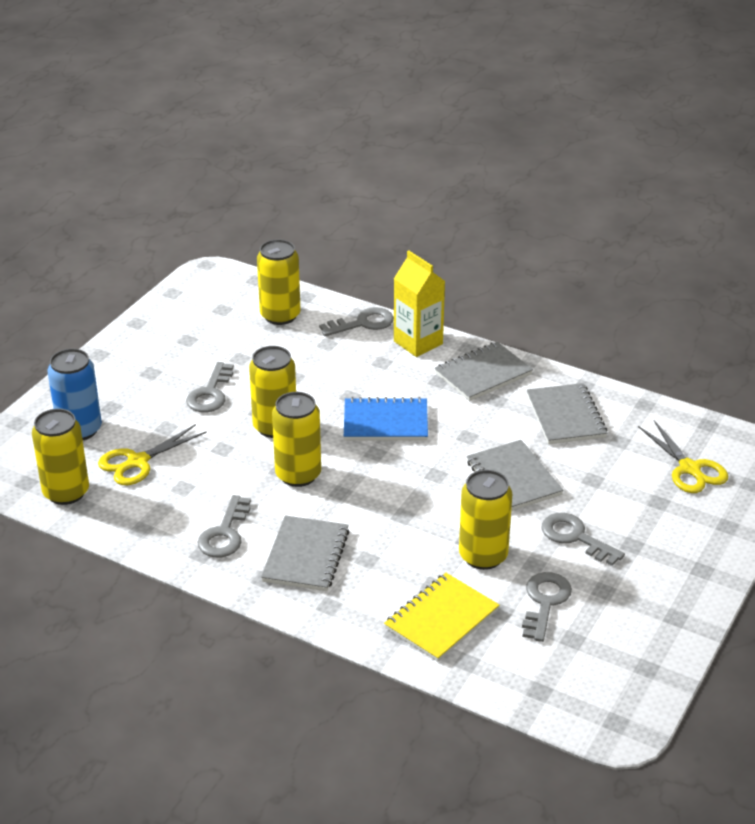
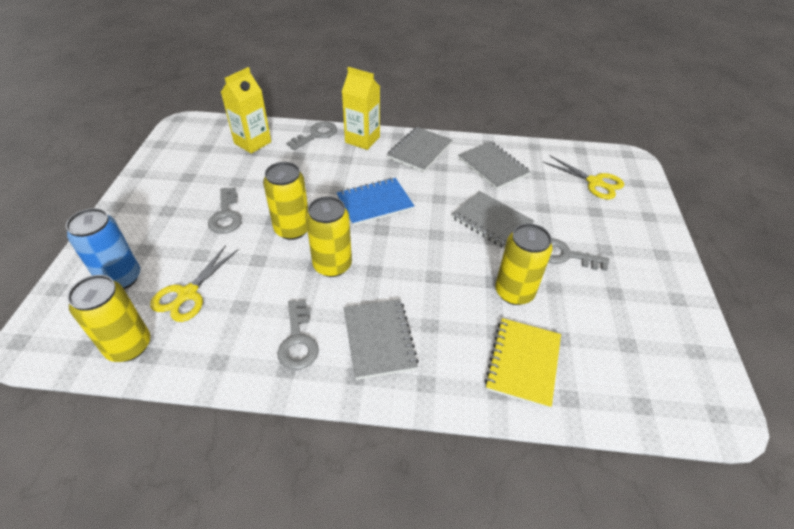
camera: 25 degrees left, 10 degrees up
yellow can [257,239,300,325] -> yellow carton [221,67,271,154]
grey key [522,572,572,642] -> none

